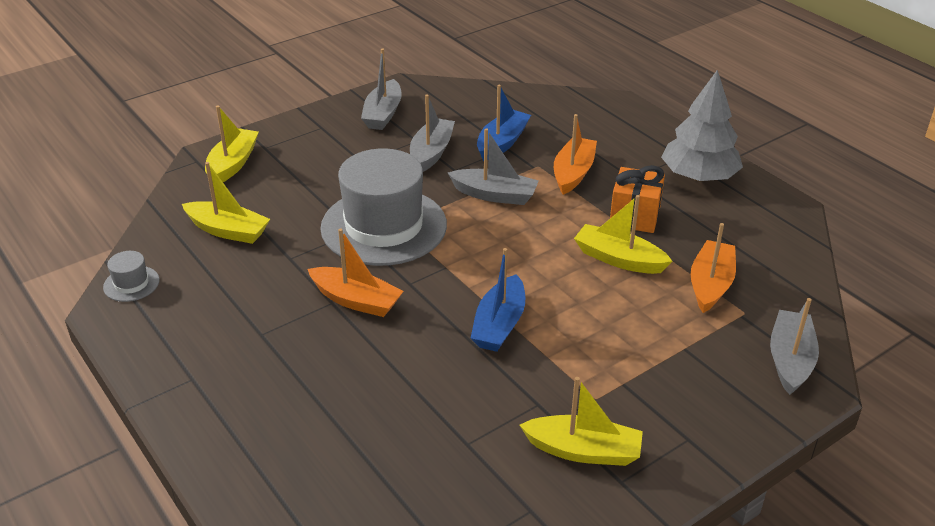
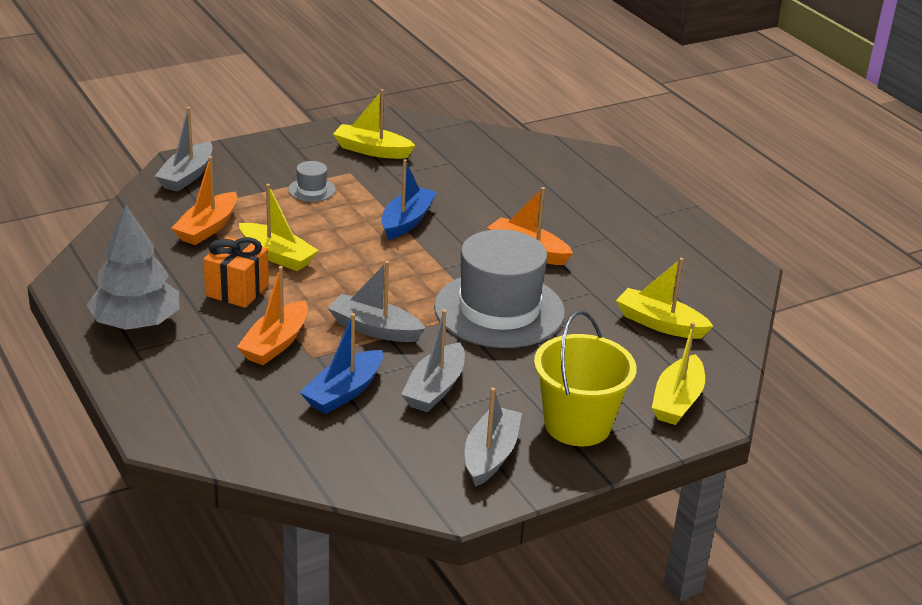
camera: 175 degrees left, 5 degrees down
grey hat [103,251,160,302] -> grey hat moved to [288,161,336,202]
none -> yellow bucket [534,310,637,446]

